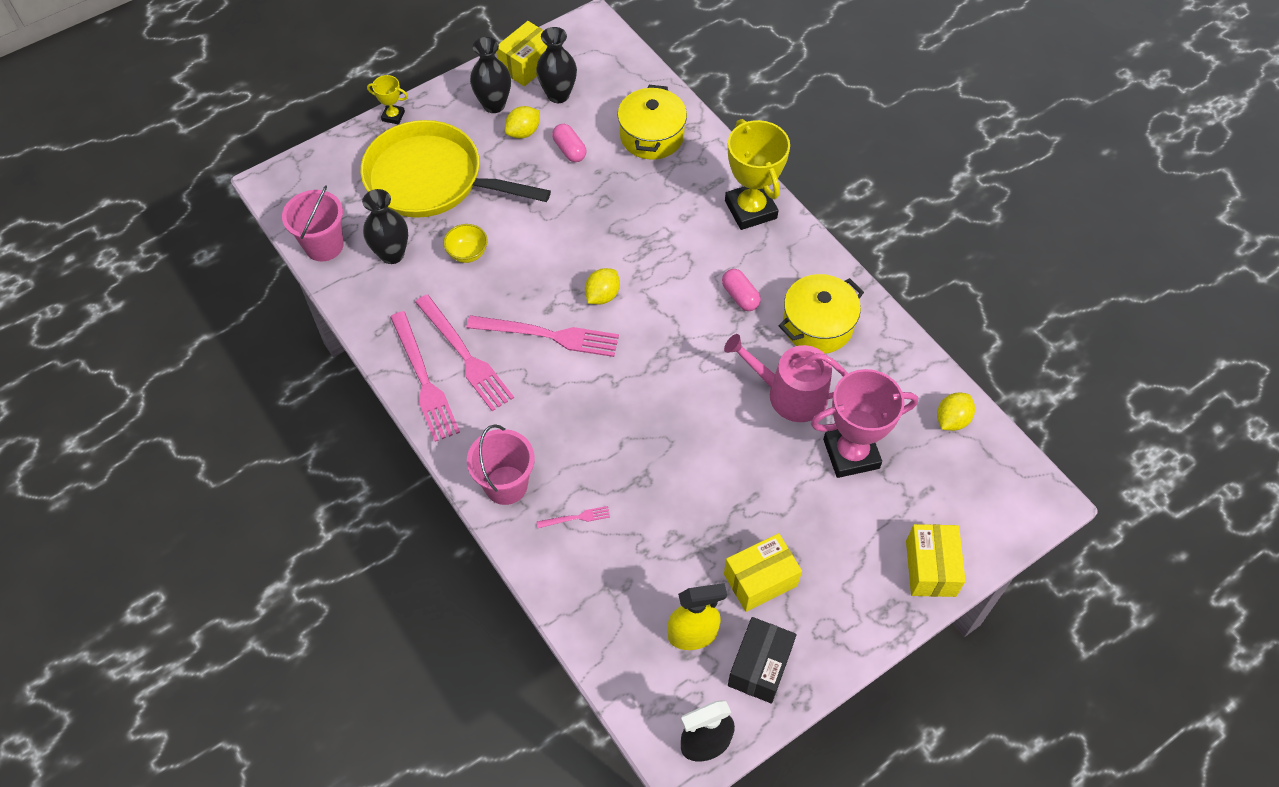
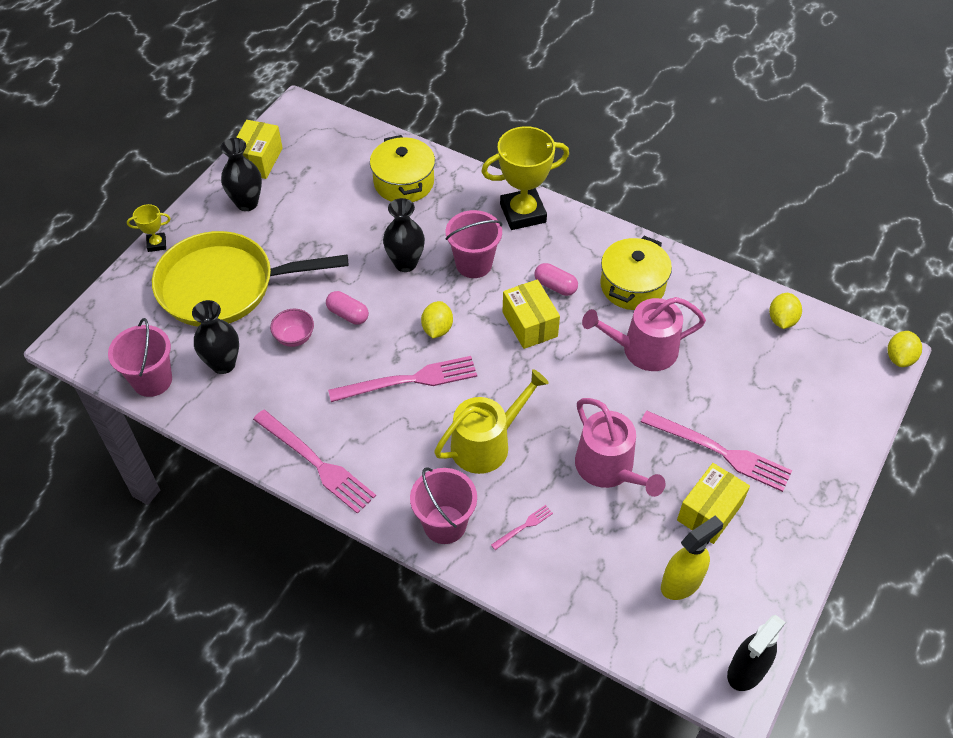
camera: 25 degrees left, 5 degrees down
pink fork [415,294,514,411] -> pink fork moved to [641,411,792,492]
yellow bowl [443,224,488,263] -> pink bowl [270,309,314,347]
yellow lemon [505,106,540,139] -> yellow lemon moved to [888,331,922,367]
black vase [536,27,577,103] -> black vase moved to [383,198,425,272]
pink capsule [552,124,586,162] -> pink capsule moved to [326,291,369,325]
yellow trophy [725,119,790,230] -> yellow trophy turned 60 degrees counterclockwise [481,126,569,230]
black box [728,617,796,704] -> none
pink trophy [811,369,918,478] -> none
yellow box [906,524,966,597] -> yellow box moved to [503,279,560,349]
none -> yellow watering can [434,369,549,474]
none -> pink bucket [446,210,502,278]
none -> pink watering can [575,398,666,497]

